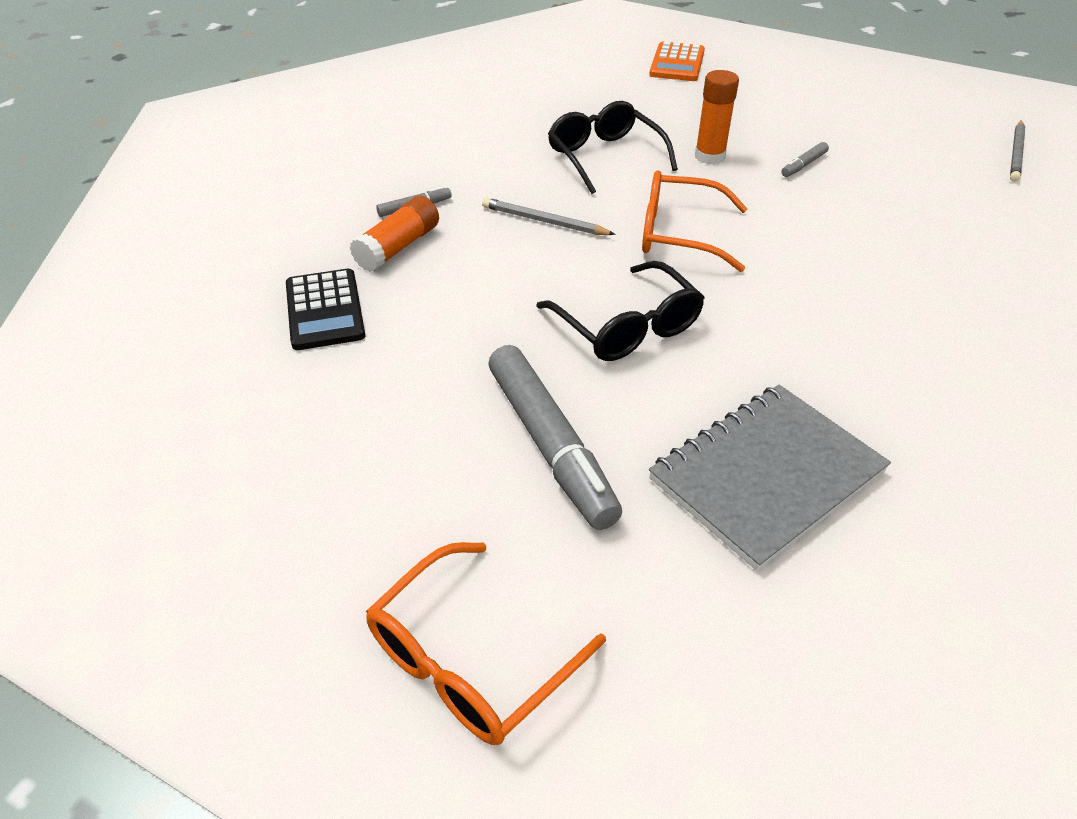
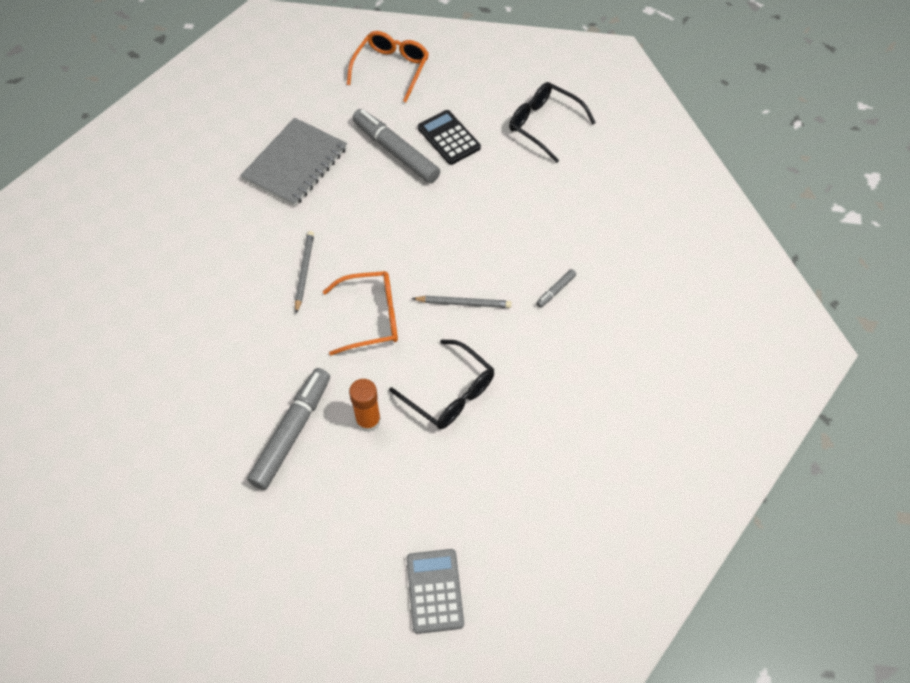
camera: 160 degrees right, 15 degrees up
black calculator [286,269,365,350] -> black calculator moved to [418,110,481,165]
orange glue stick [350,196,439,272] -> none
black glasses [536,261,705,361] -> black glasses moved to [509,82,596,163]
orange calculator [649,42,705,81] -> grey calculator [406,549,464,634]
grey marker [781,142,829,177] -> grey marker [247,368,330,490], size x2.29
grey pencil [1010,120,1025,182] -> grey pencil moved to [295,231,314,314]

